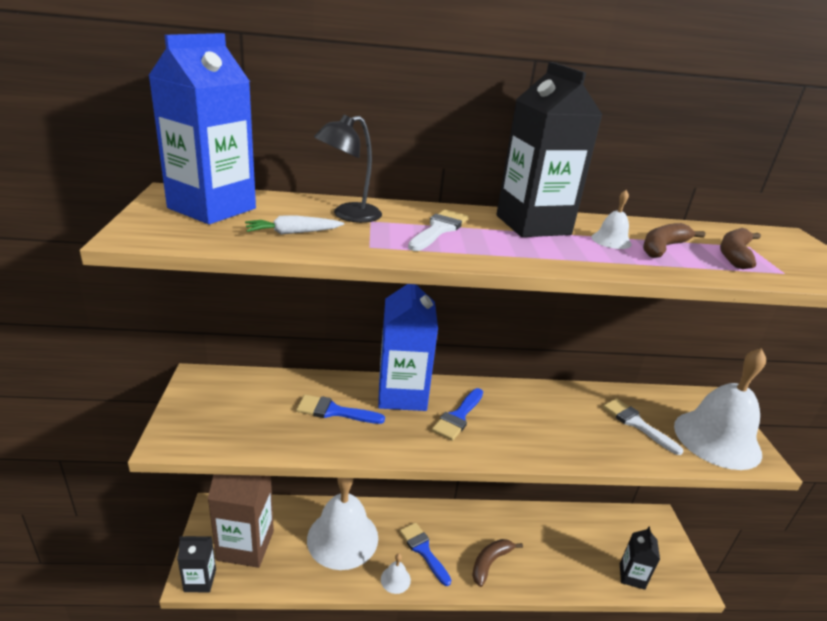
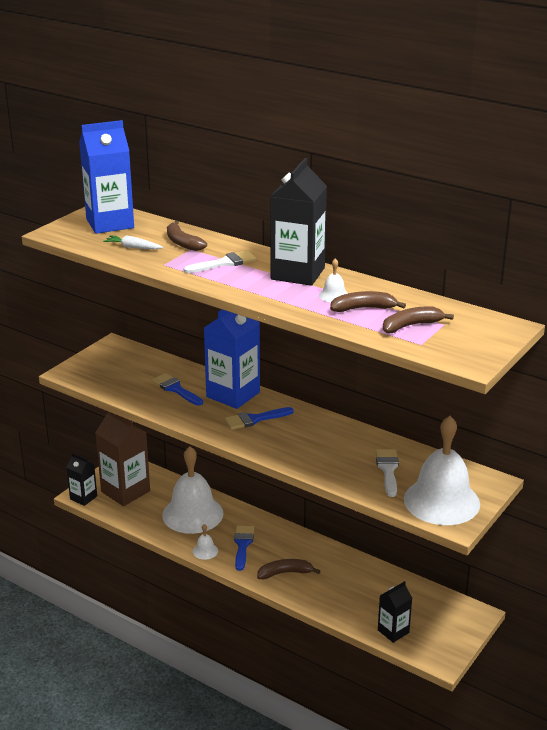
camera: 40 degrees right, 0 degrees up
black lamp [314,115,382,223] -> brown banana [167,221,207,251]

